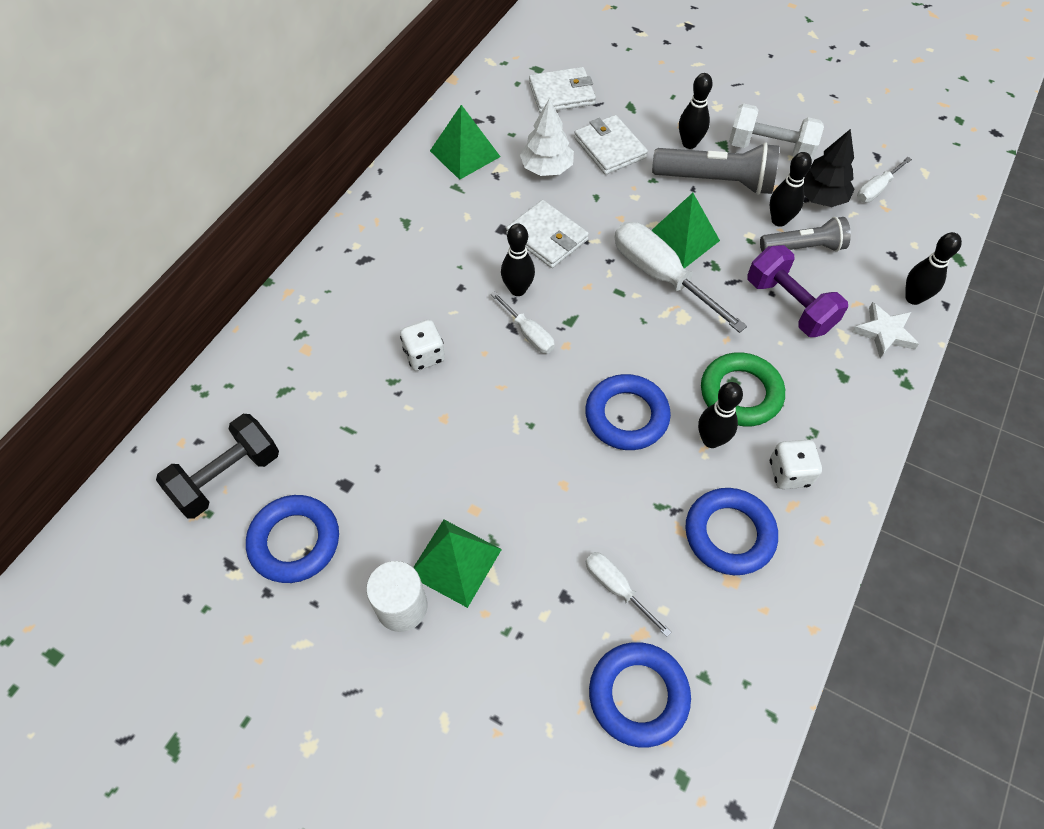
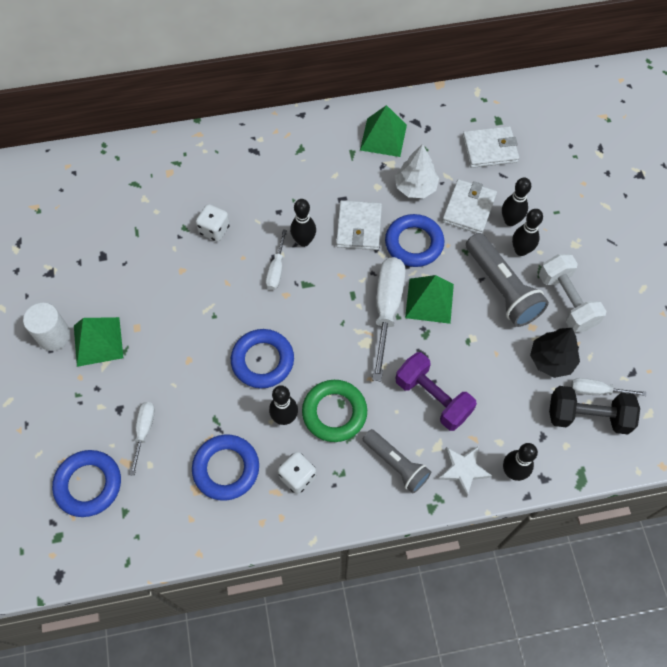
camera: 50 degrees right, 5 degrees up
black dumbbell [156,414,279,519] -> black dumbbell moved to [549,386,640,434]
blue ring [246,495,339,583] -> blue ring moved to [385,214,444,267]
white wallet [529,67,596,113] -> white wallet turned 45 degrees counterclockwise [462,126,519,168]
purple dumbbell [747,245,848,337] -> purple dumbbell turned 60 degrees counterclockwise [395,352,477,431]
grey flashlight [760,217,851,252] -> grey flashlight moved to [363,429,431,493]
black bowling pin [770,152,812,227] -> black bowling pin moved to [502,177,531,226]

